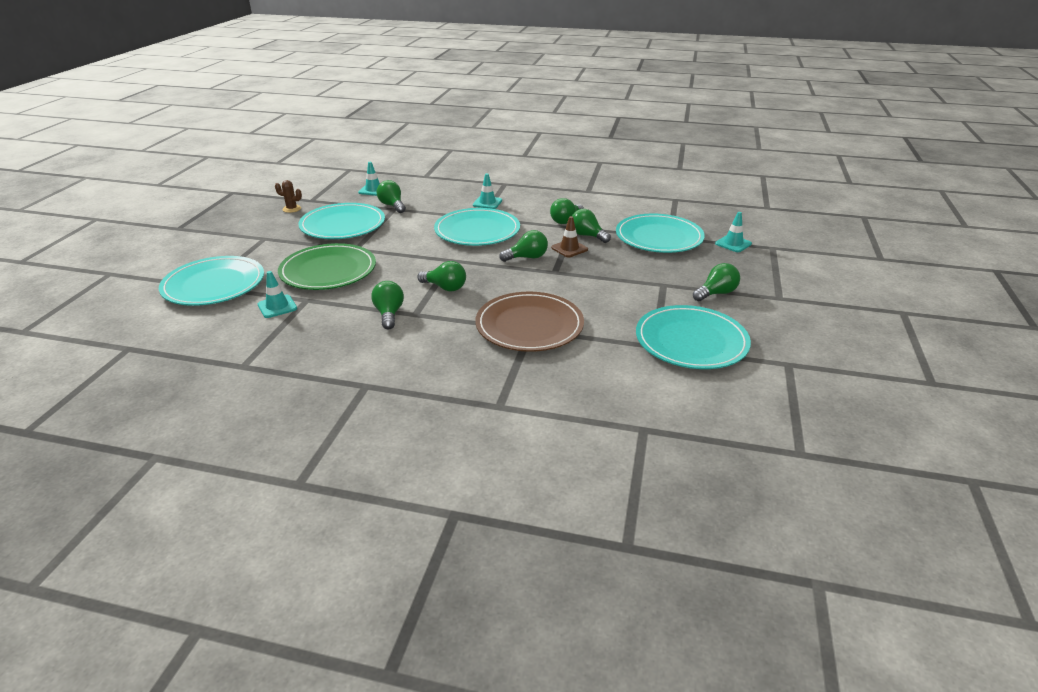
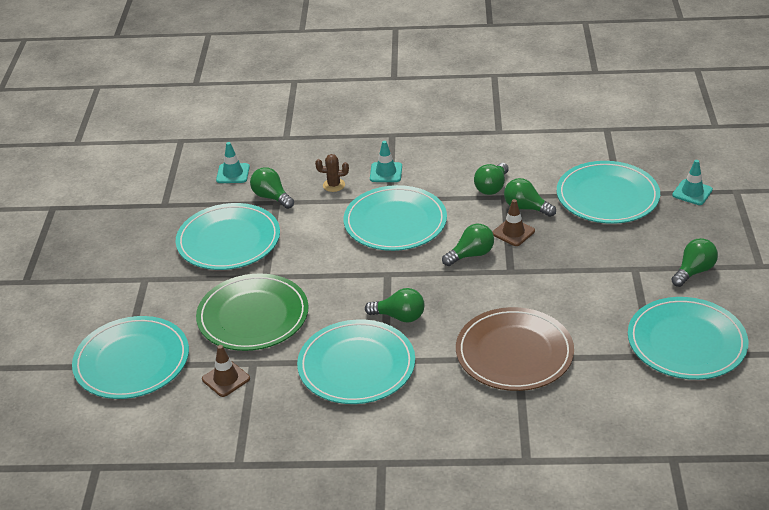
camera: 10 degrees left, 5 degrees up
turquoise traffic cone [258,271,297,318] -> brown traffic cone [202,345,250,397]
brown cactus [275,180,302,213] -> brown cactus moved to [315,154,349,192]
green light bulb [371,281,404,329] -> turquoise plate [297,319,415,404]

